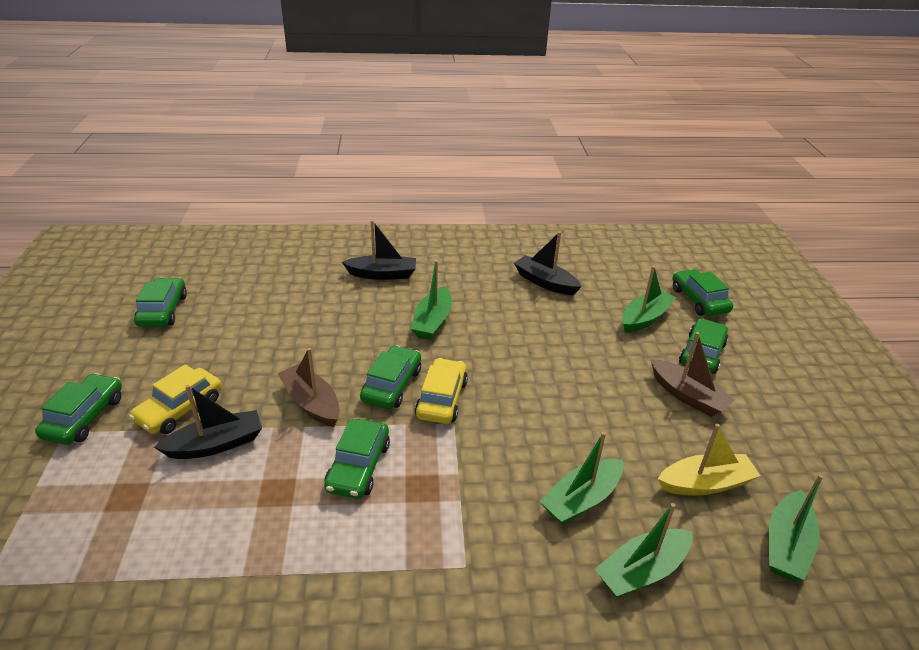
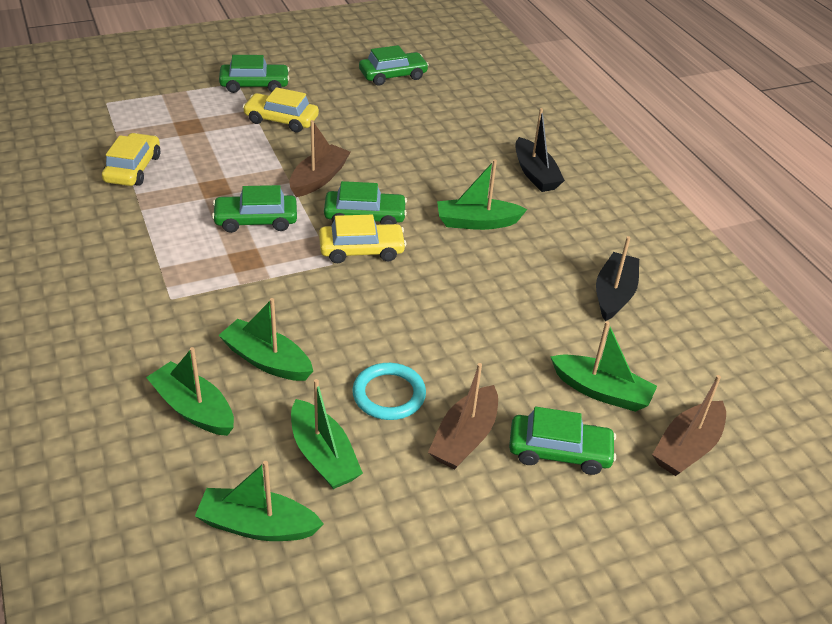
camera: 70 degrees right, 5 degrees up
black boat [154,385,262,459] -> none
yellow boat [658,424,761,495] -> green boat [291,379,363,489]
green car [673,269,733,316] -> brown boat [652,375,726,476]
none -> yellow car [102,133,160,186]
none -> turquoise ring [352,363,426,420]

